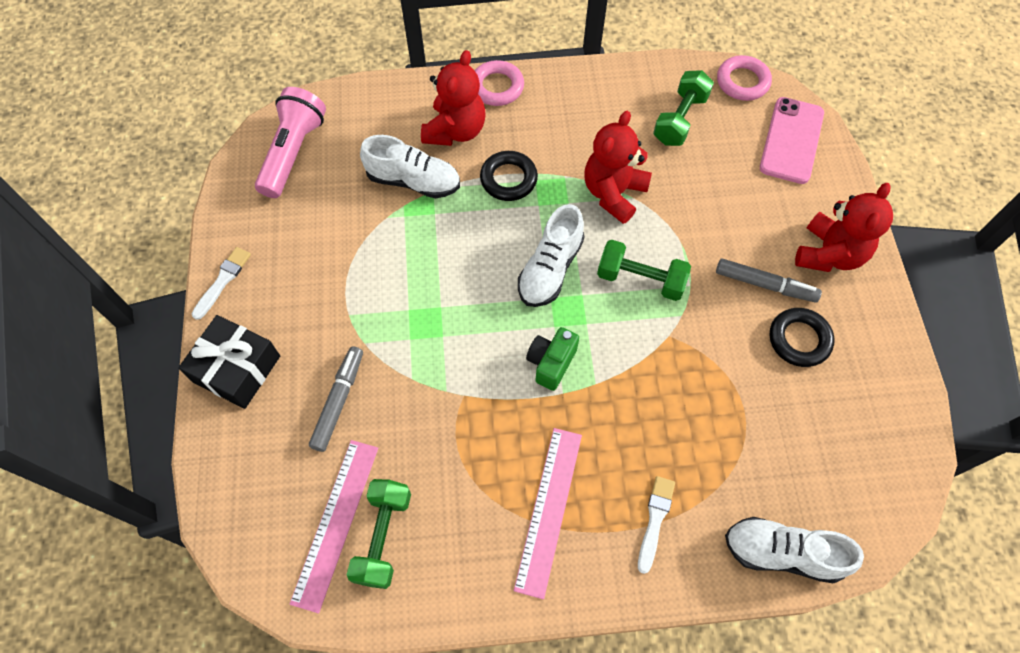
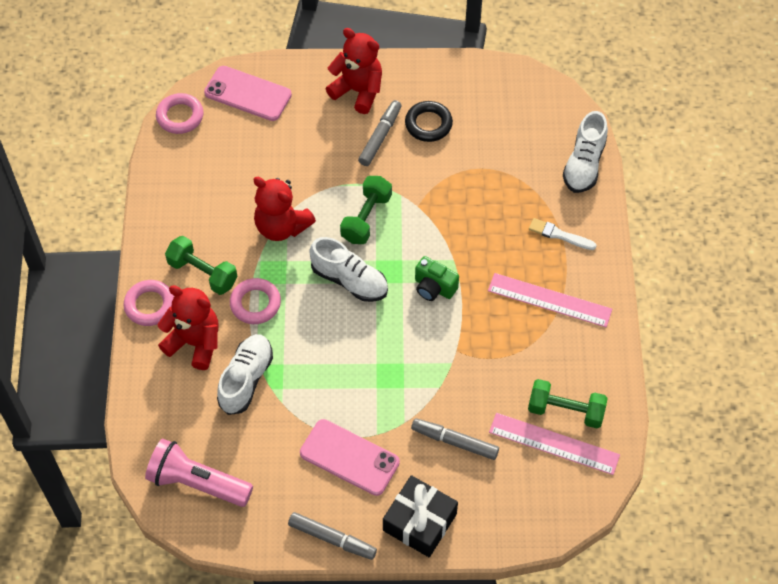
camera: 85 degrees left, 5 degrees down
white brush [192,247,251,320] -> grey marker [288,512,377,560]
black ring [480,151,538,201] -> pink ring [230,278,281,324]
green dumbbell [653,70,714,146] -> green dumbbell moved to [165,236,238,295]
none -> pink phone [300,419,400,496]

